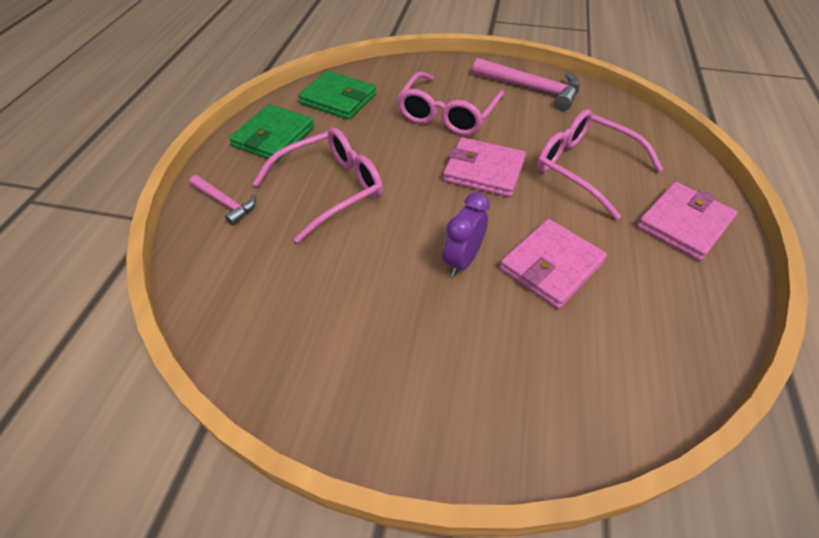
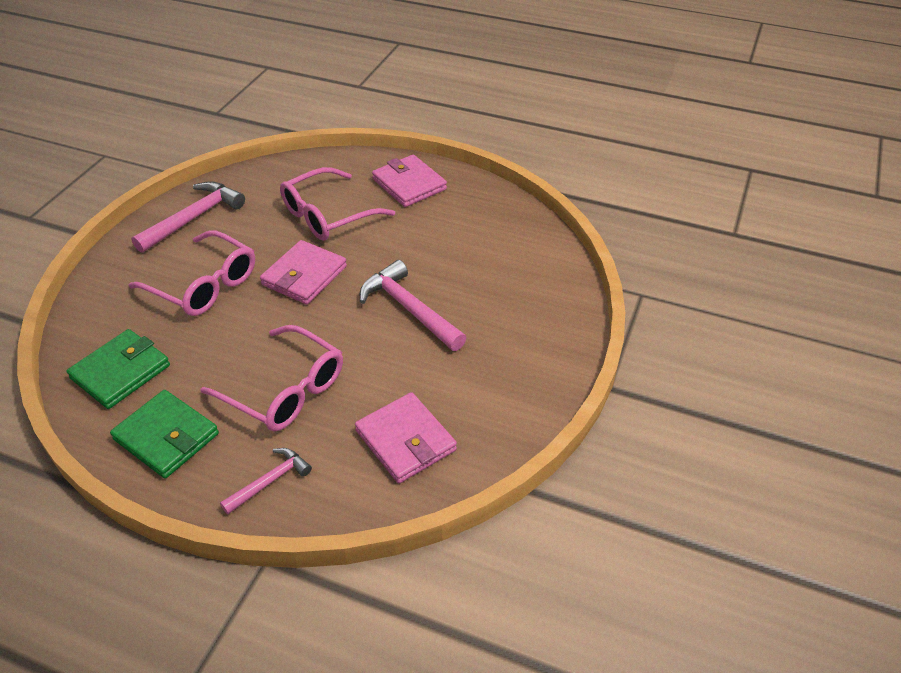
camera: 80 degrees left, 5 degrees down
pink glasses [252,128,383,243] -> pink glasses turned 150 degrees clockwise [200,325,343,431]
purple clock [443,192,490,276] -> pink hammer [360,260,466,351]
pink wallet [500,219,607,309] -> pink wallet moved to [355,392,457,483]

